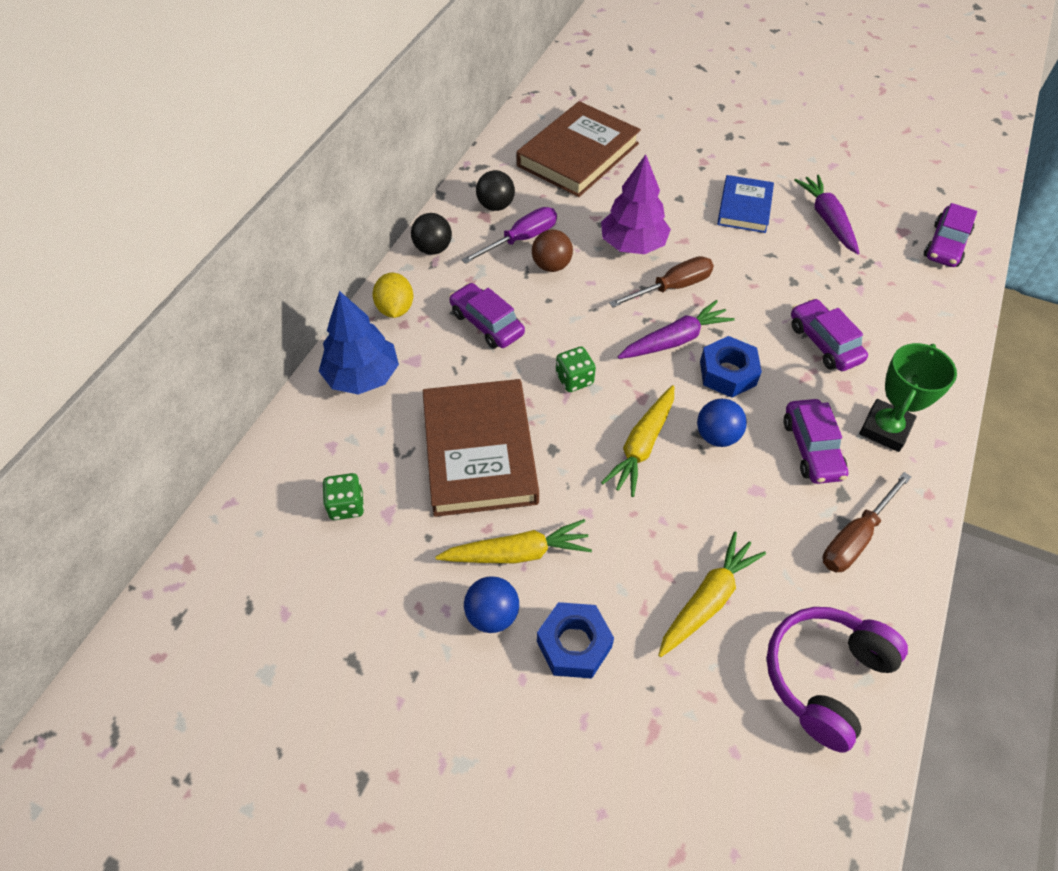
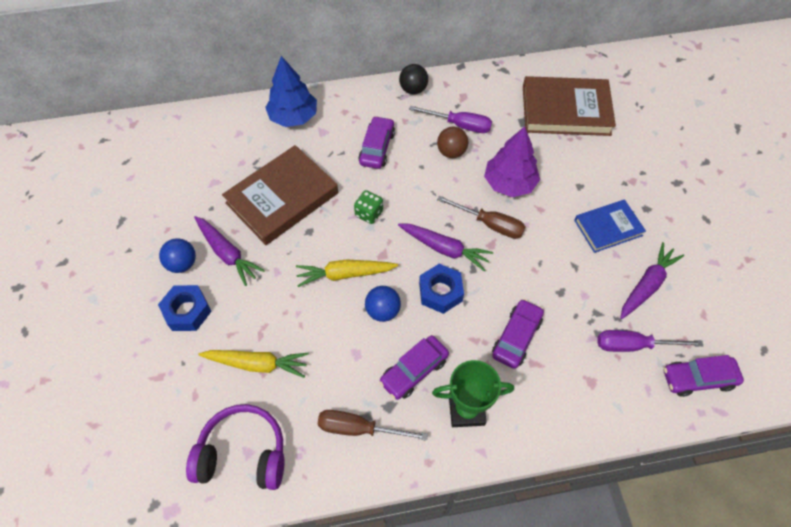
camera: 55 degrees right, 5 degrees up
green dice [322,473,364,520] -> none
yellow lemon [372,273,413,318] -> none
yellow carrot [435,519,592,563] -> purple carrot [194,216,265,286]
black ball [476,170,515,211] -> none
none -> purple screwdriver [597,330,703,352]

